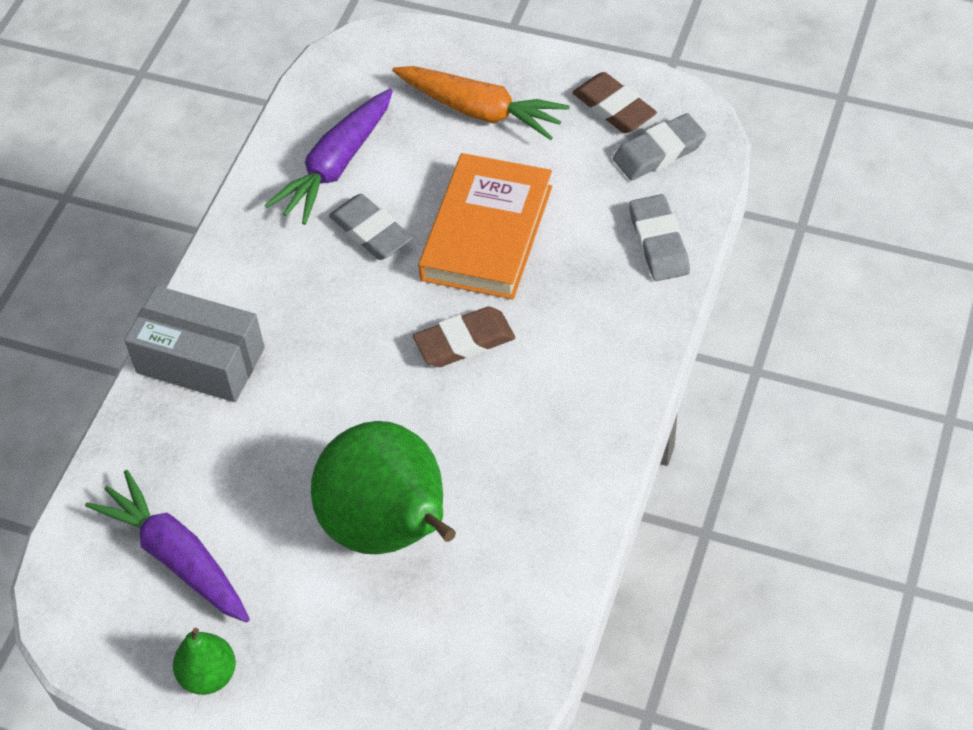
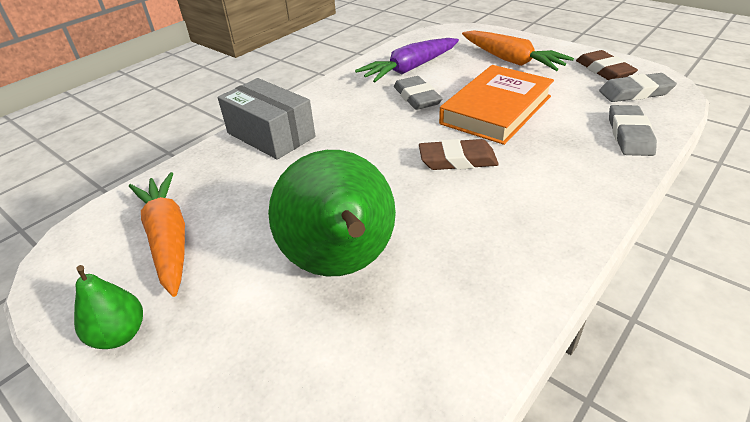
camera: 20 degrees right, 15 degrees down
purple carrot [85,470,250,623] -> orange carrot [129,172,185,297]

